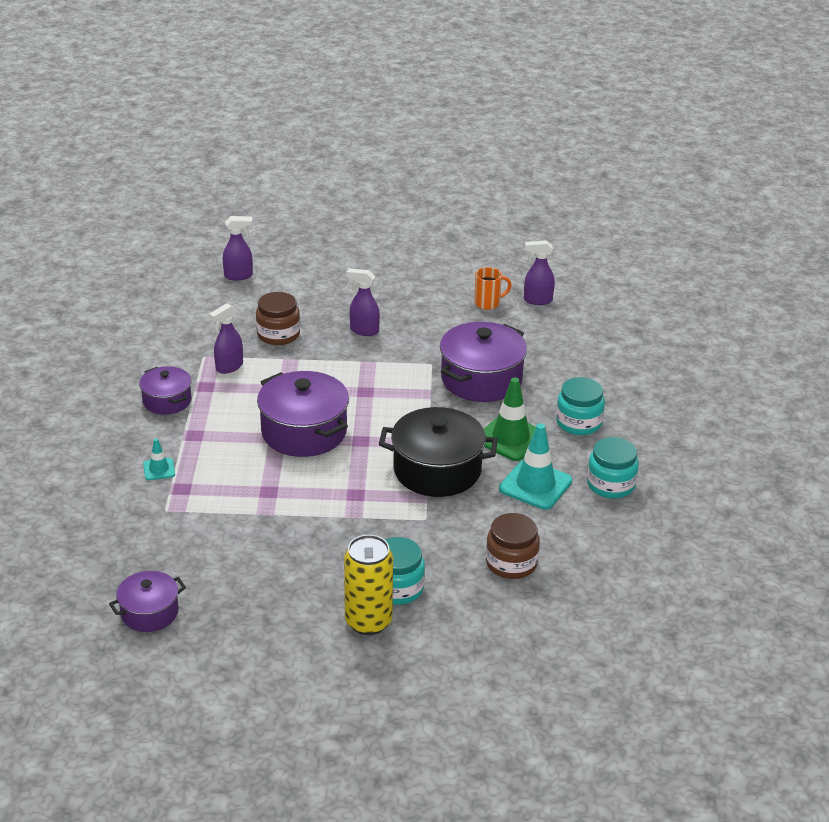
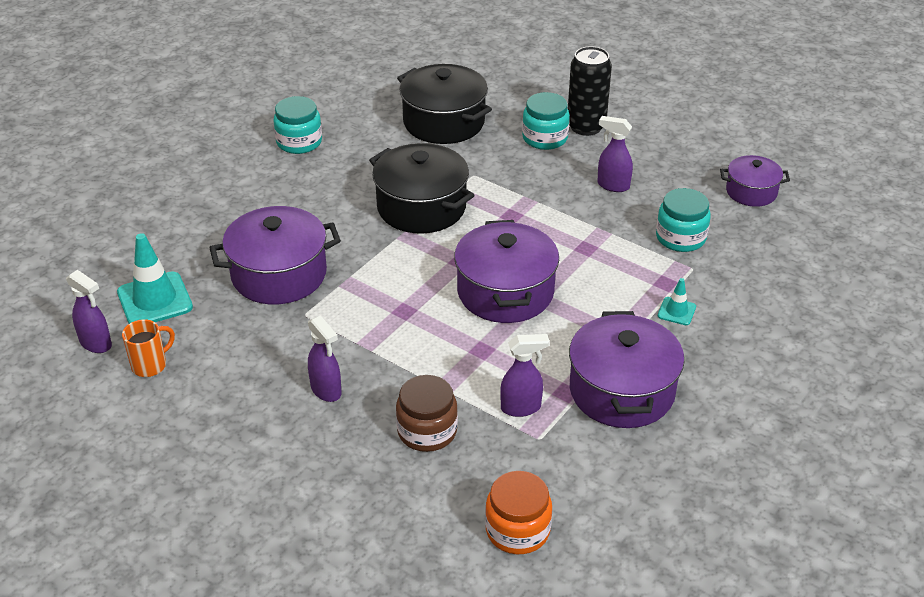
camera: 145 degrees left, 5 degrees up
purple pot [139,366,191,415] -> purple pot [569,311,684,428], size x1.72
purple spray bottle [223,216,253,281] -> purple spray bottle moved to [597,116,633,192]
yellow can [344,535,393,635] -> black can [568,46,612,136]
orange mug [474,267,512,310] -> orange mug turned 120 degrees clockwise [122,319,175,377]
green traffic cone [484,378,547,461] -> none
brown jar [486,513,540,579] -> black pot [397,64,492,144]
turquoise traffic cone [499,423,572,510] -> turquoise traffic cone moved to [117,233,193,324]
turquoise jar [556,377,605,435] -> turquoise jar moved to [656,188,711,252]
none -> orange jar [485,471,552,554]

